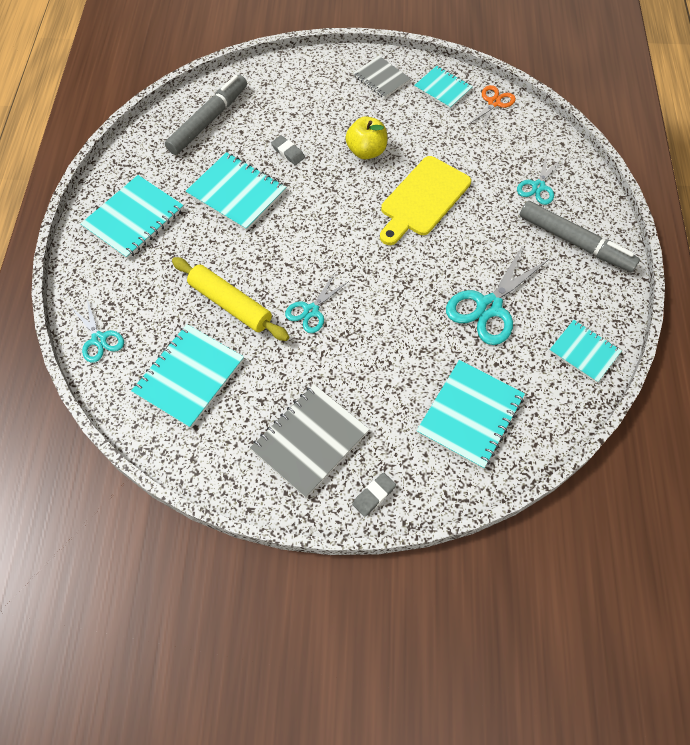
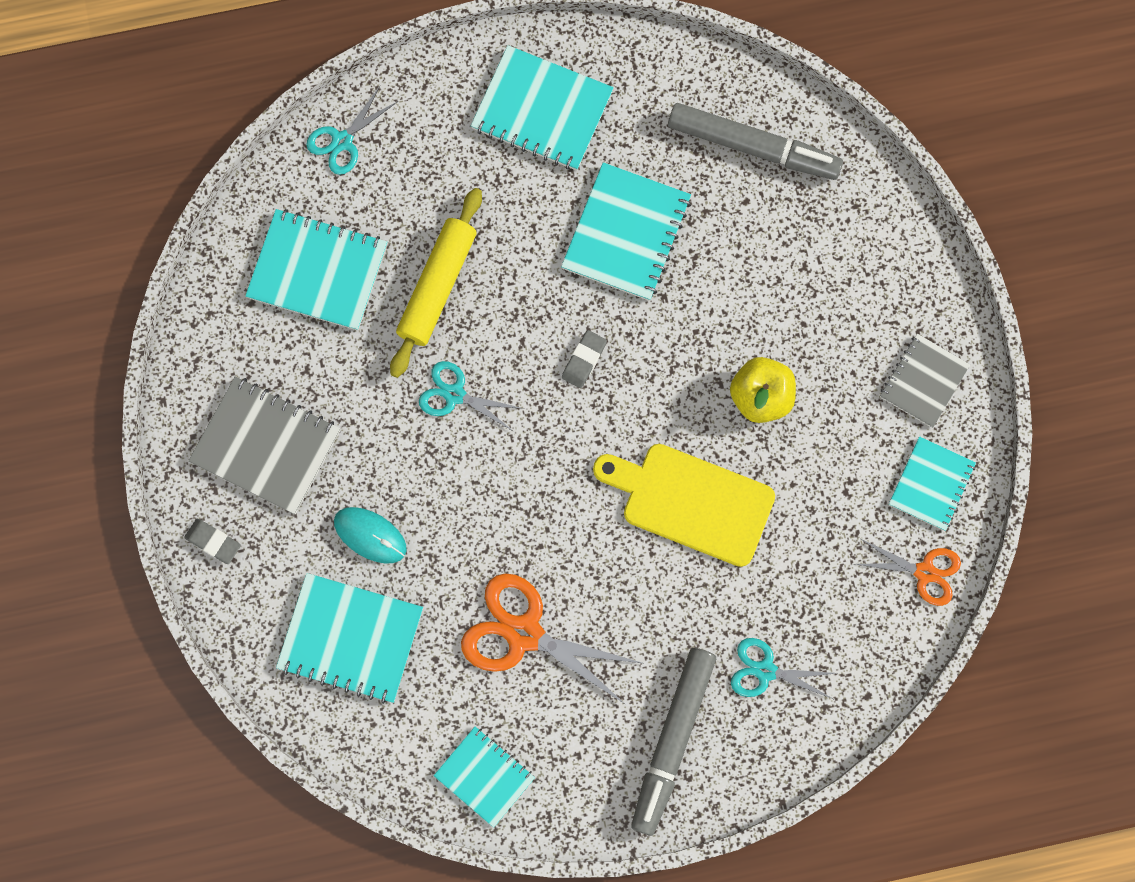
camera: 75 degrees right, 15 degrees up
grey eraser [271,135,305,165] -> grey eraser moved to [562,330,607,388]
turquoise scissors [446,245,549,345] -> orange scissors [461,573,645,705]
turquoise notebook [549,320,622,383] -> turquoise notebook turned 75 degrees counterclockwise [433,726,535,828]
none -> turquoise mouse [334,507,407,564]

